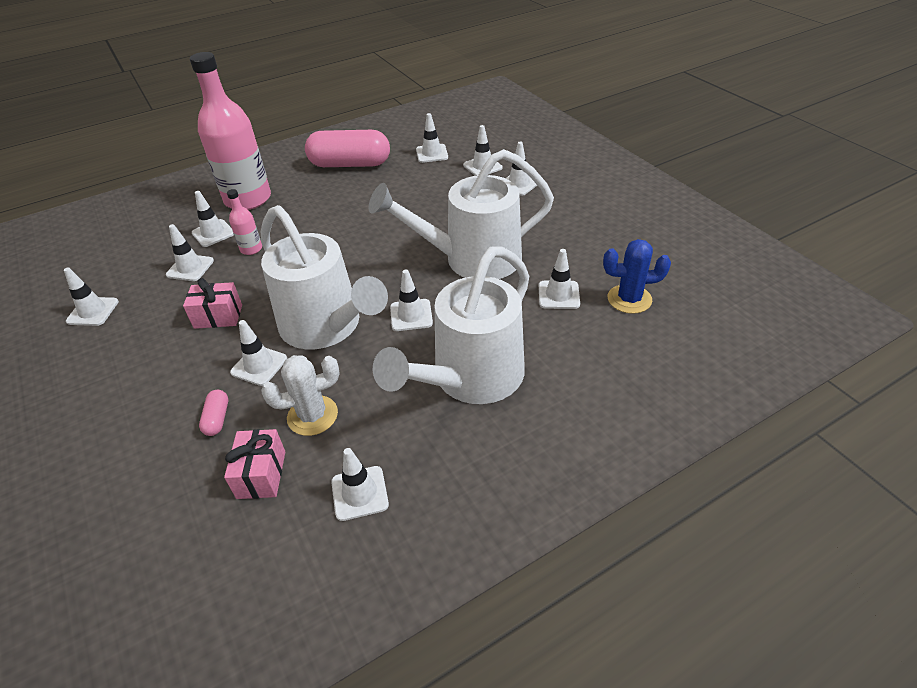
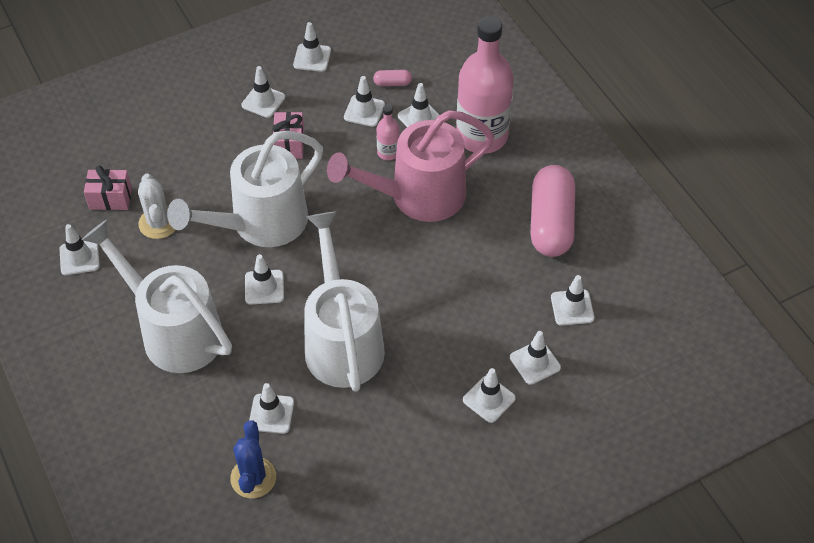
camera: 90 degrees right, 10 degrees up
pink capsule [199,390,228,436] -> pink capsule moved to [373,70,412,86]
white traffic cone [230,320,287,386] -> white traffic cone moved to [241,66,285,118]
none -> pink watering can [327,110,494,222]

